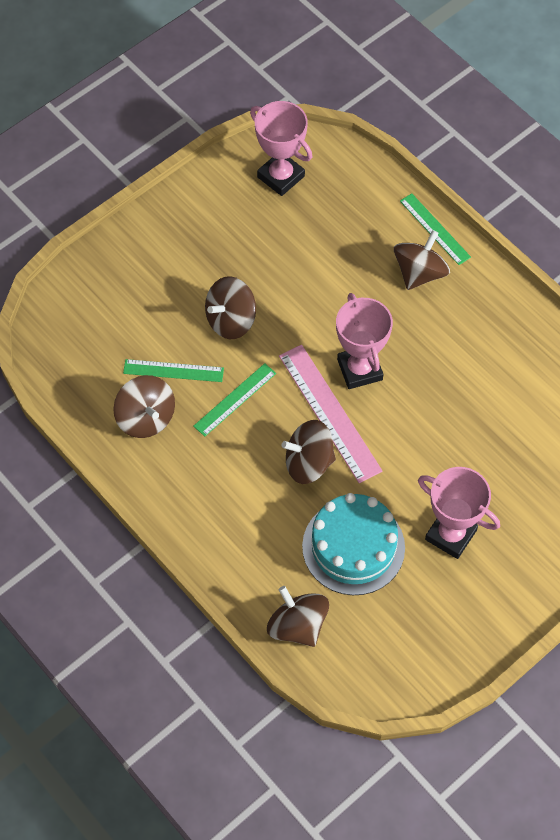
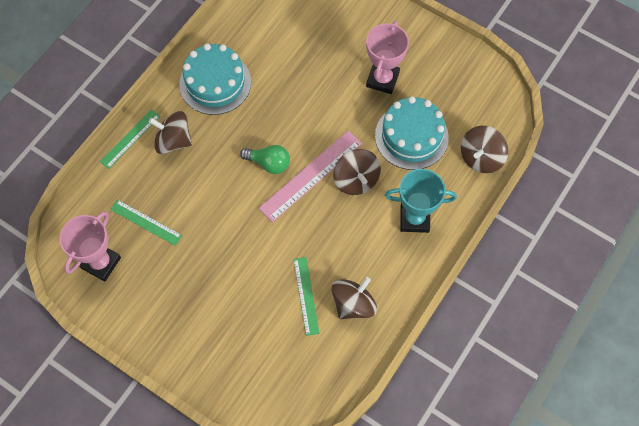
camera: 105 degrees left, 5 degrees up
green ruler [193,363,276,437] -> green ruler moved to [110,200,183,246]
brown spinning top [205,276,256,339] -> none
pink trophy [336,293,393,389] -> green light bulb [240,145,290,174]
none -> turquoise cake [179,43,251,115]
none -> turquoise trophy [385,169,457,233]

